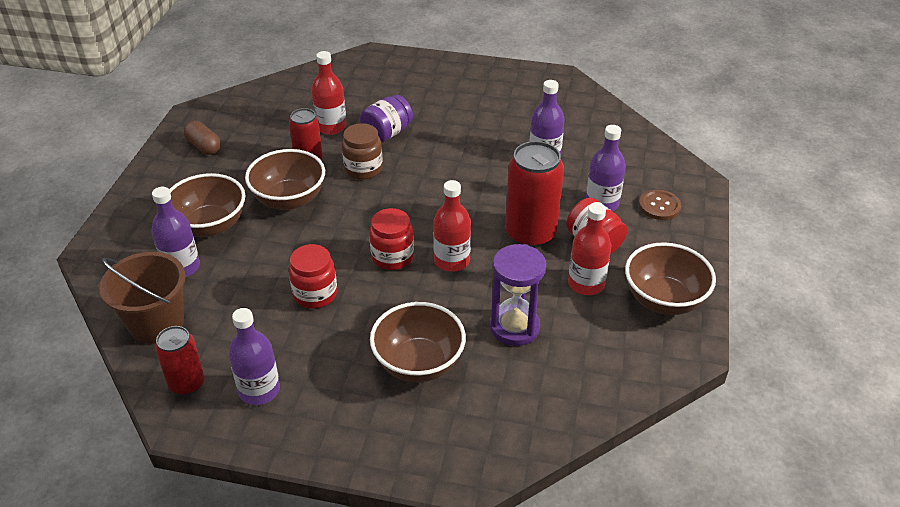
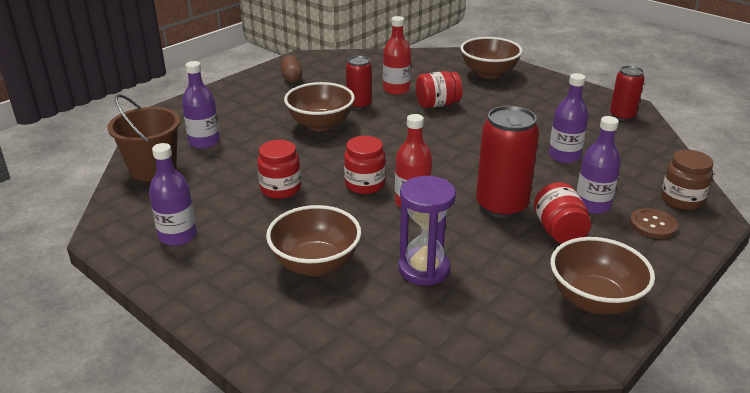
camera: 30 degrees right, 10 degrees down
red can [155,326,205,395] -> red can moved to [610,66,645,121]
brown bowl [169,173,245,237] -> brown bowl moved to [460,37,523,79]
brown jar [342,123,383,180] -> brown jar moved to [661,150,714,210]
purple jar [360,95,413,143] -> red jar [416,71,462,108]
red bottle [568,203,611,295] -> none

